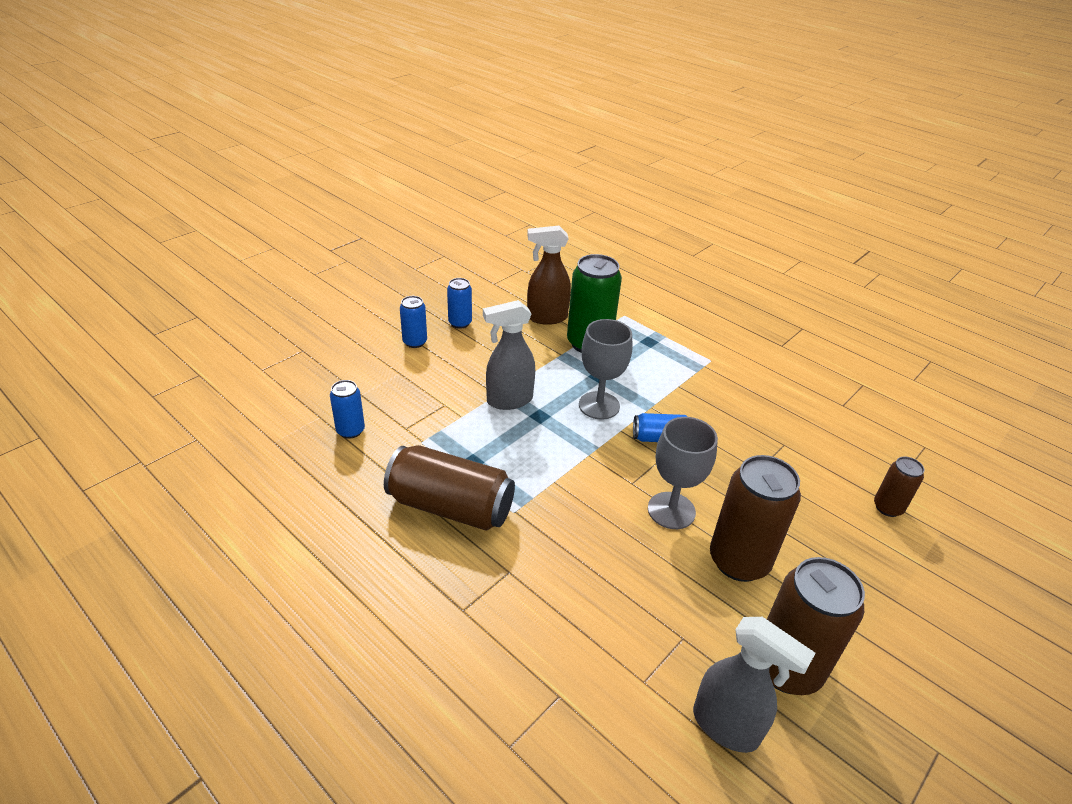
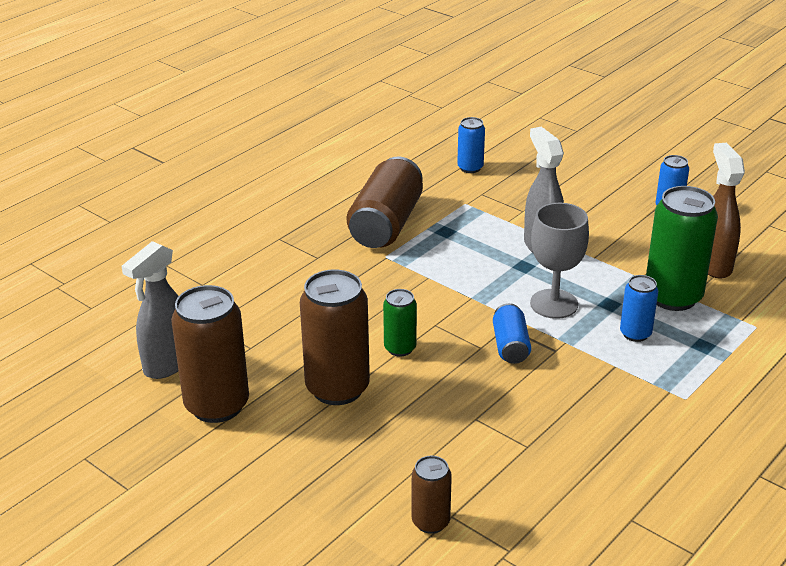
camera: 90 degrees right, 5 degrees down
blue can [400,296,427,348] -> blue can moved to [620,275,658,342]
grey goblet [648,417,718,529] -> green can [383,289,417,357]

